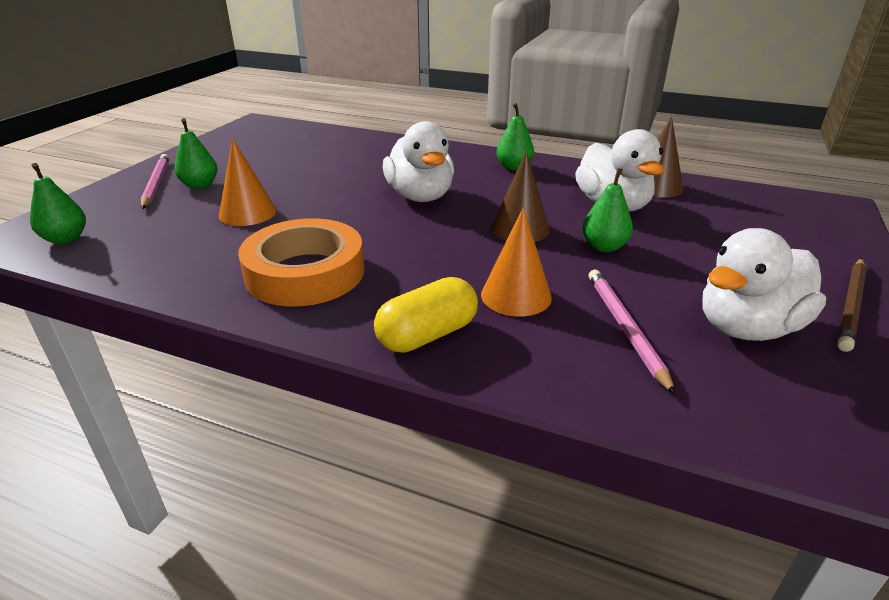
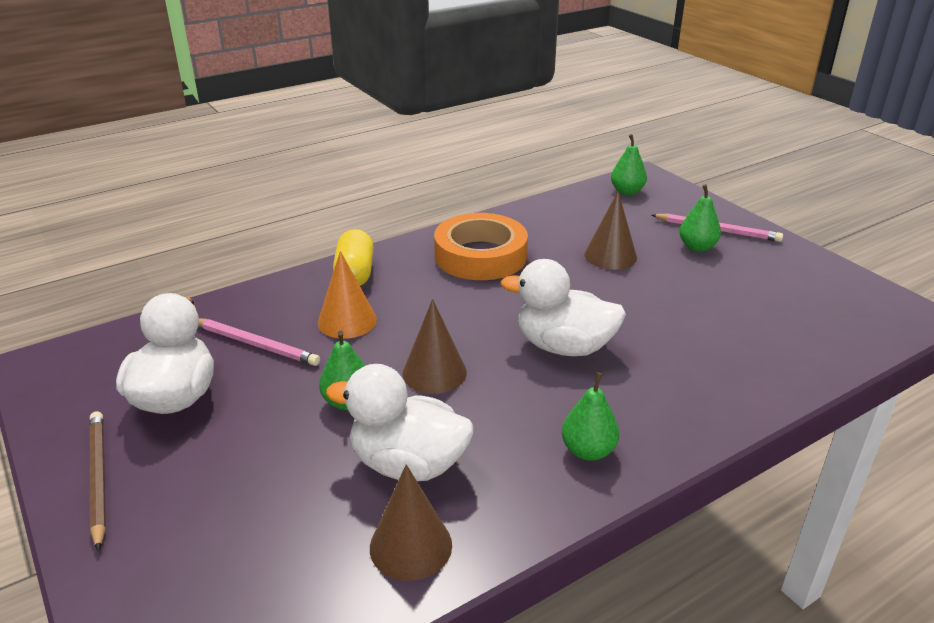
camera: 125 degrees right, 0 degrees up
orange cone [219,138,277,226] -> brown cone [585,191,637,270]

